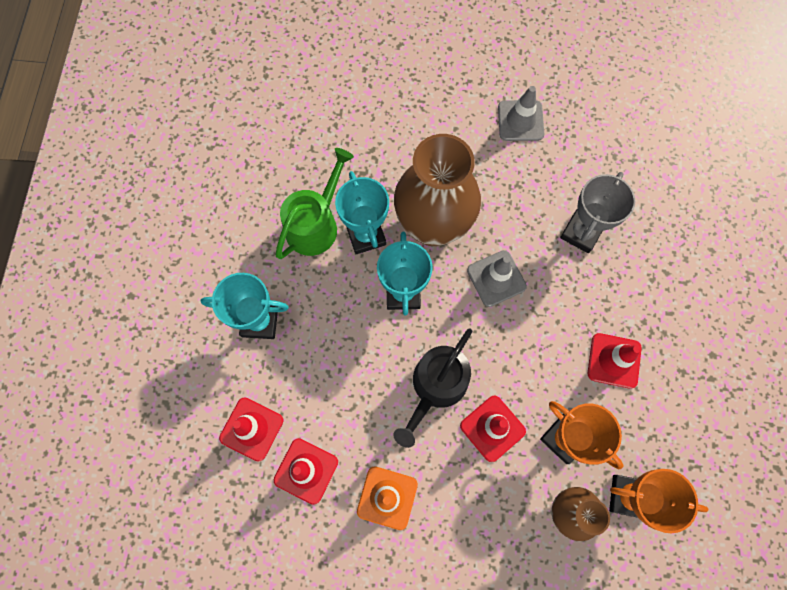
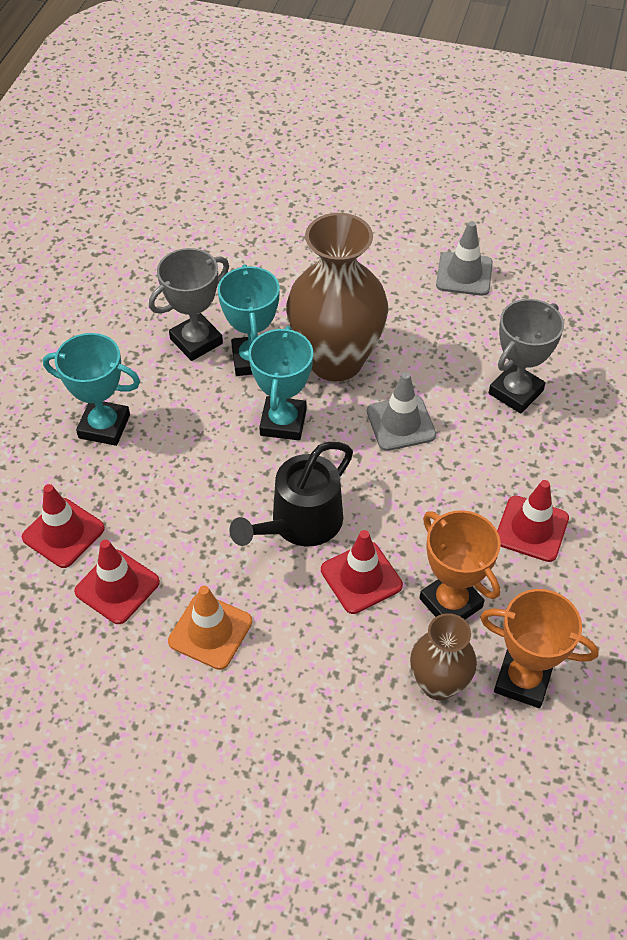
camera: 10 degrees right, 20 degrees down
green watering can [276,148,354,259] -> grey trophy [149,248,229,361]

